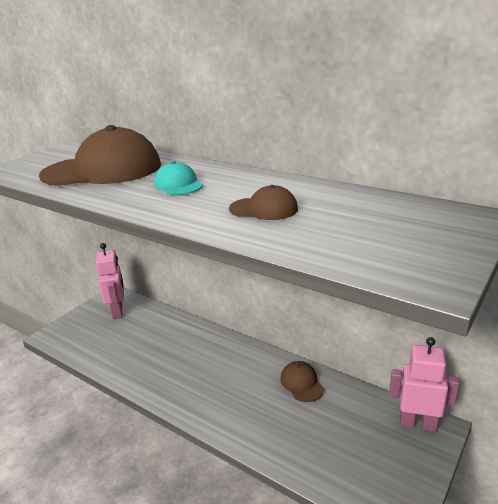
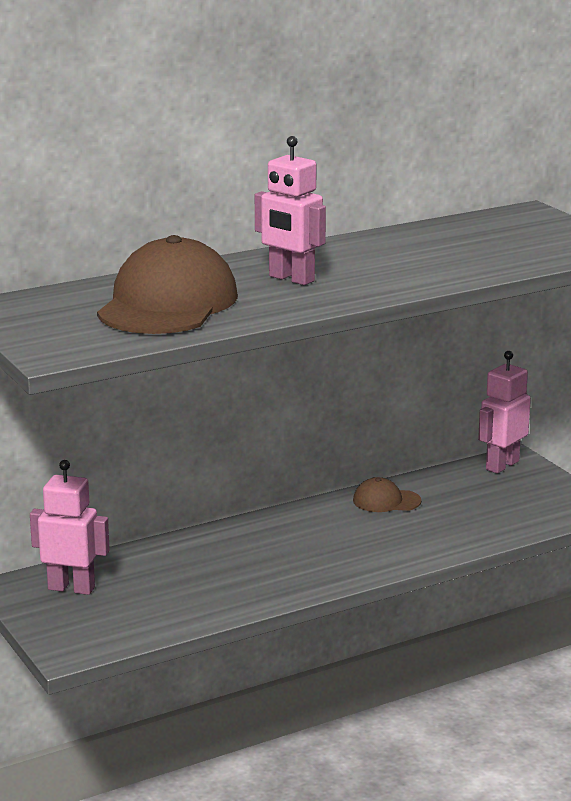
camera: 65 degrees left, 5 degrees down
turquoise cap [154,161,203,195] -> pink robot [255,136,326,285]
brown cap [229,185,298,220] -> none

